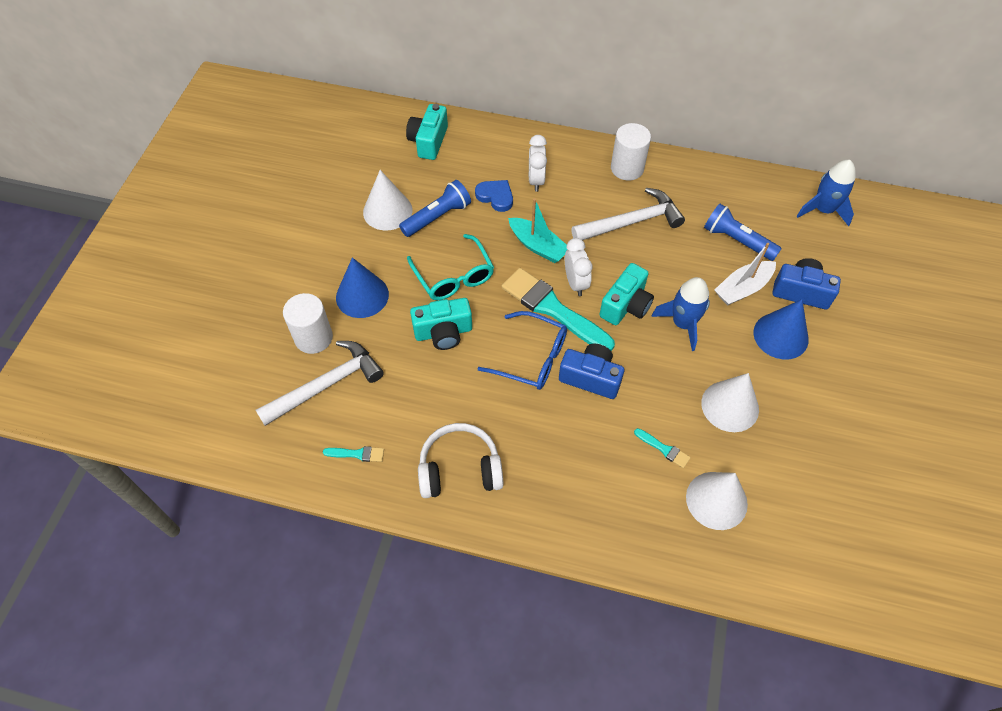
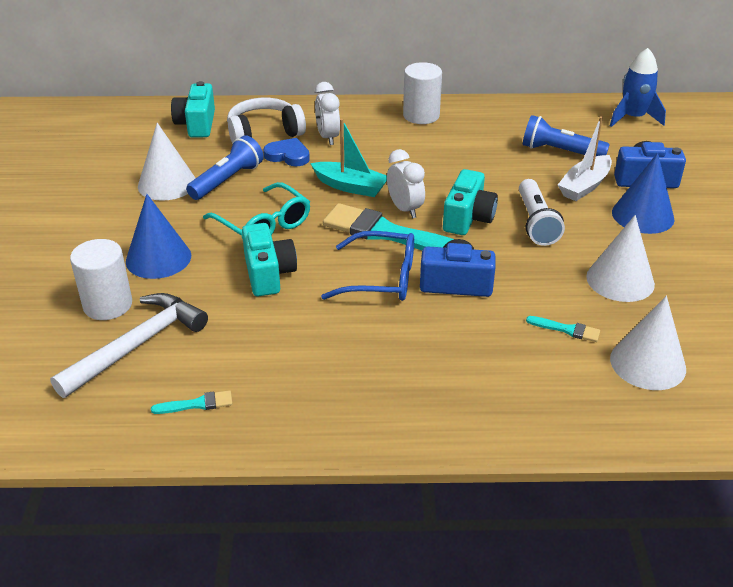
camera: 15 degrees left, 20 degrees down
turquoise camera [410,298,472,350] -> turquoise camera turned 75 degrees counterclockwise [242,223,297,296]
white headphones [418,423,504,498] -> white headphones moved to [227,98,306,144]
white hammer [571,188,685,240] -> none
blue rocket [651,277,710,351] -> white flashlight [519,179,565,246]

